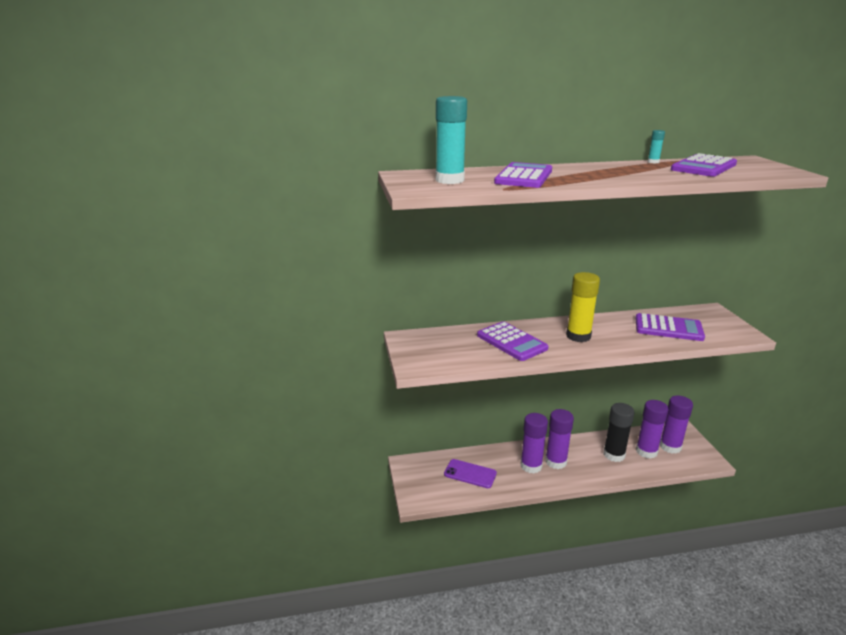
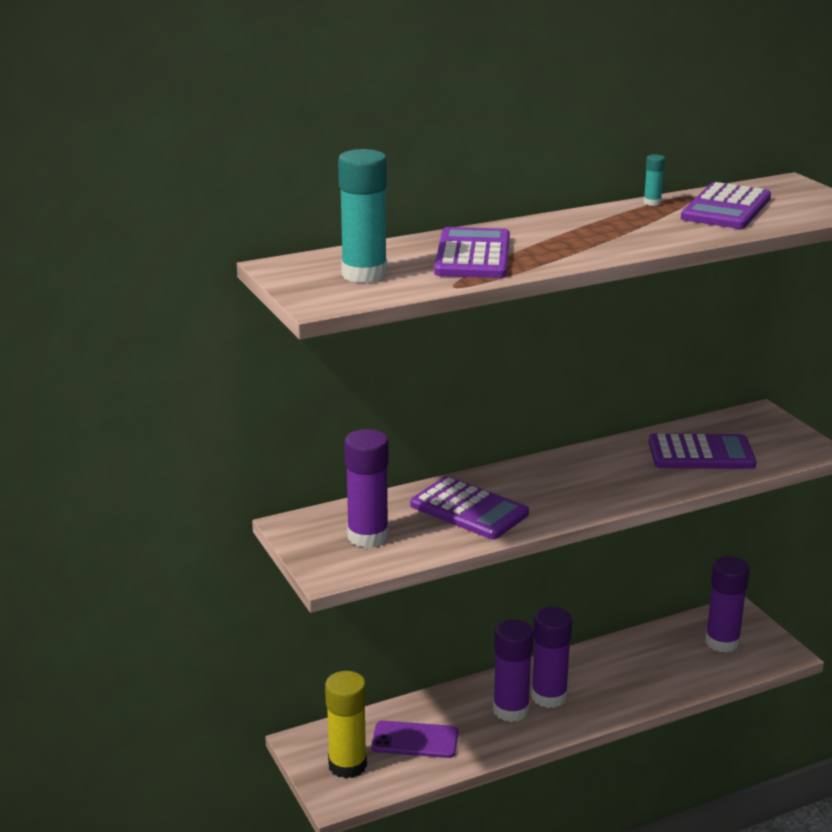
camera: 15 degrees left, 0 degrees up
yellow glue stick [566,272,600,342] -> yellow glue stick moved to [325,671,367,779]
black glue stick [603,403,634,462] -> none
purple glue stick [636,400,669,459] -> purple glue stick moved to [344,429,389,548]

